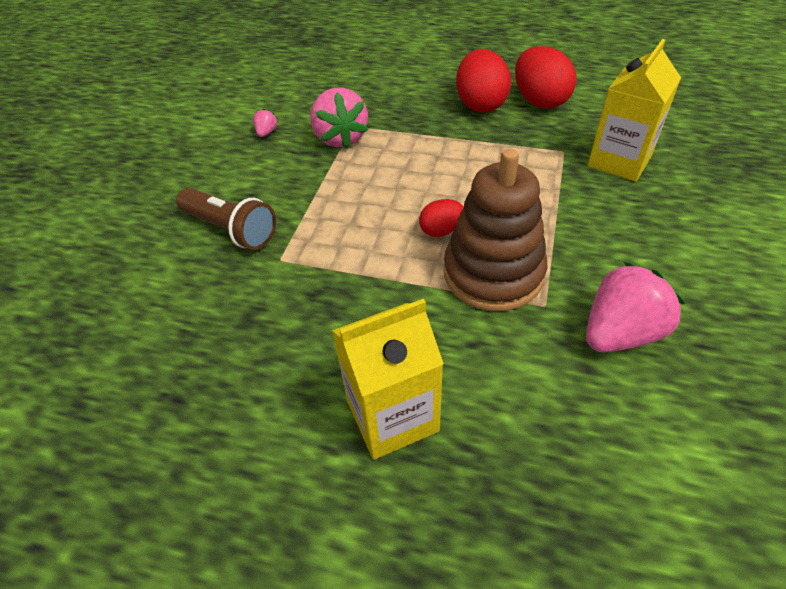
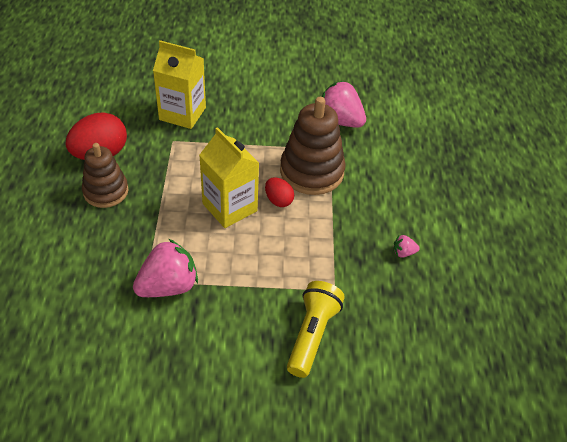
camera: 110 degrees left, 0 degrees up
brown flashlight [176,188,276,250] -> yellow flashlight [287,281,345,378]
pink strawberry [253,109,278,137] -> pink strawberry moved to [393,235,420,258]
yellow carton [332,299,444,460] -> yellow carton moved to [199,127,259,228]
red egg [456,49,511,113] -> brown stacking toy [82,143,128,208]

